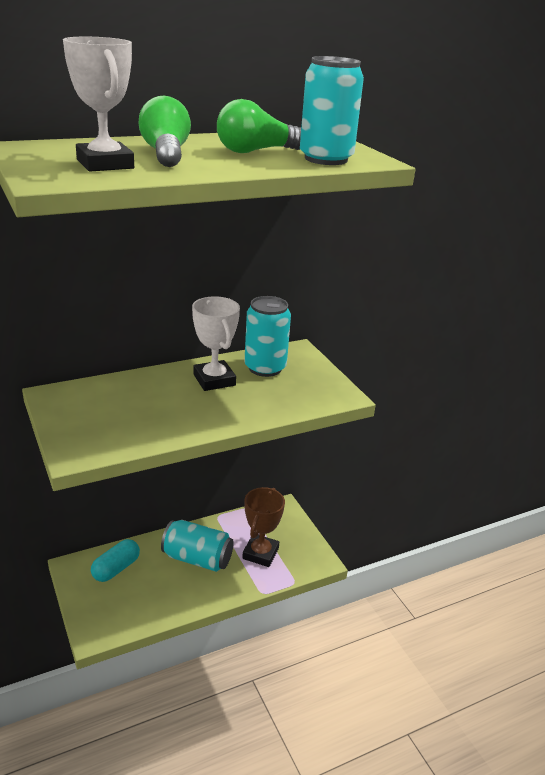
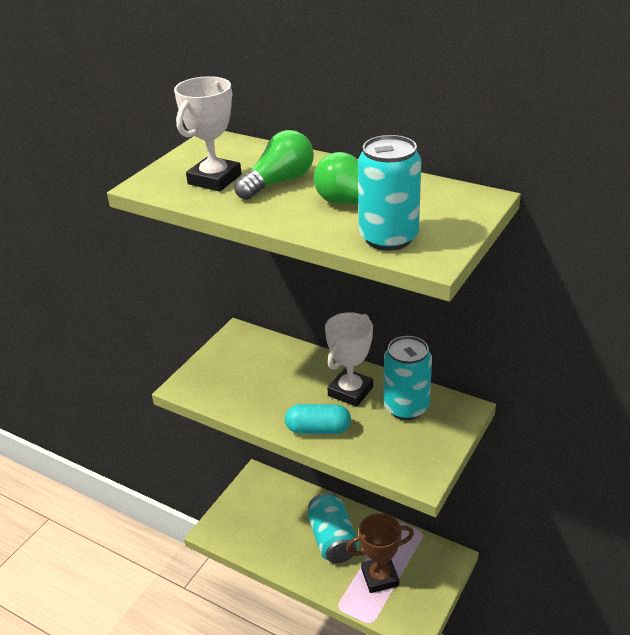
camera: 60 degrees right, 5 degrees up
turquoise capsule [91,539,140,582] -> turquoise capsule moved to [285,404,351,434]

